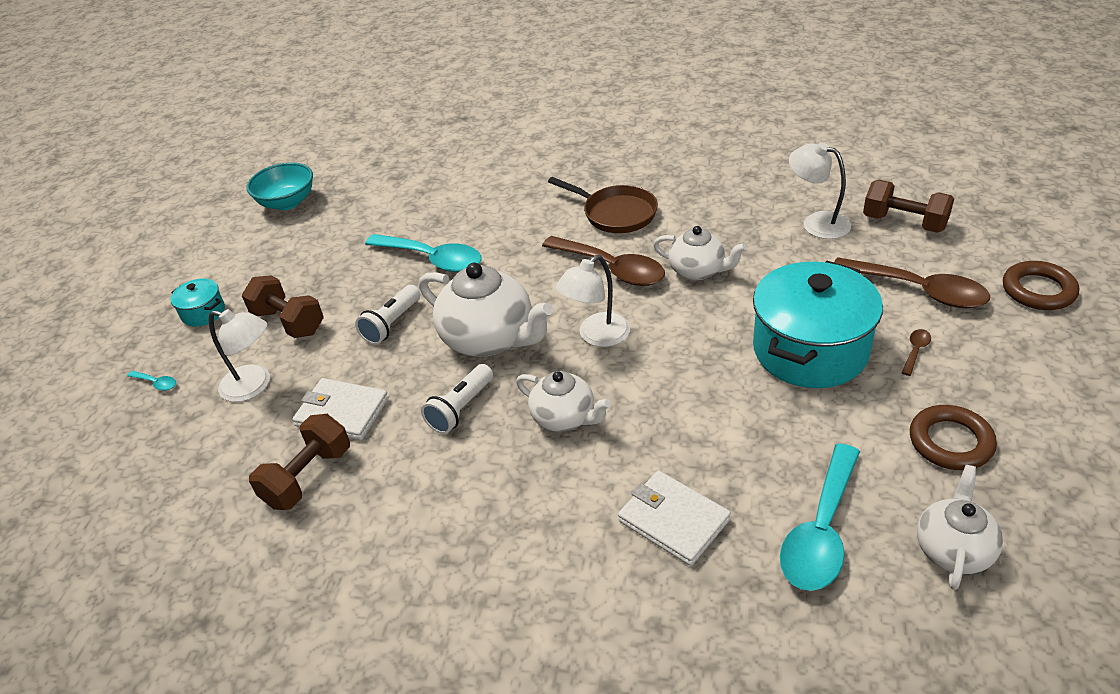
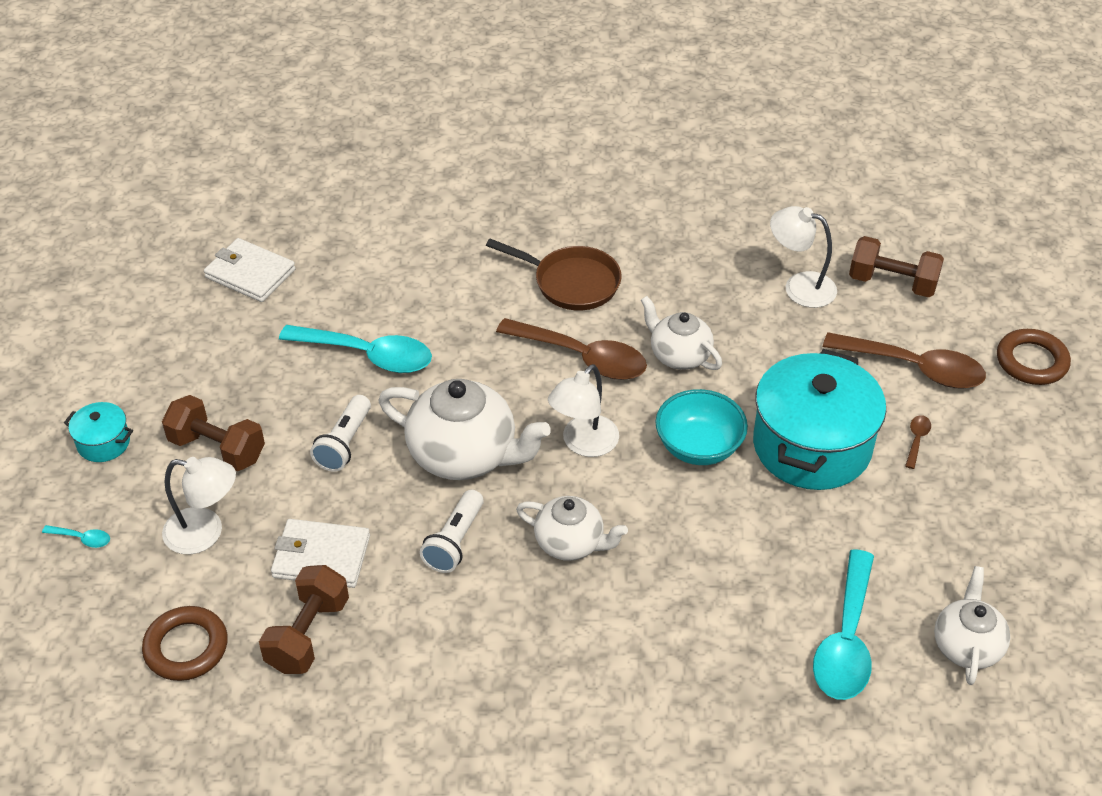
camera: 15 degrees left, 5 degrees up
turquoise bowl [246,163,313,210] -> turquoise bowl moved to [655,389,748,465]
white wallet [618,471,731,566] -> white wallet moved to [204,238,296,302]
white teapot [653,226,747,280] -> white teapot turned 150 degrees counterclockwise [641,296,722,370]
brown ring [910,405,997,470] -> brown ring moved to [142,606,228,681]

